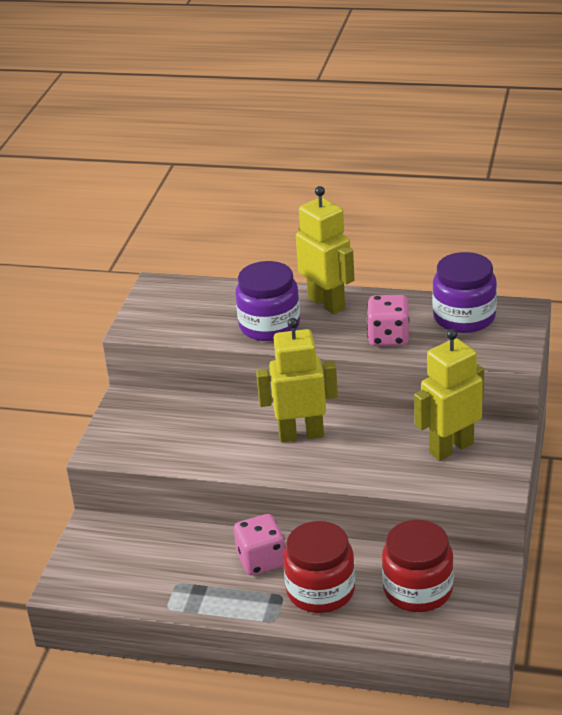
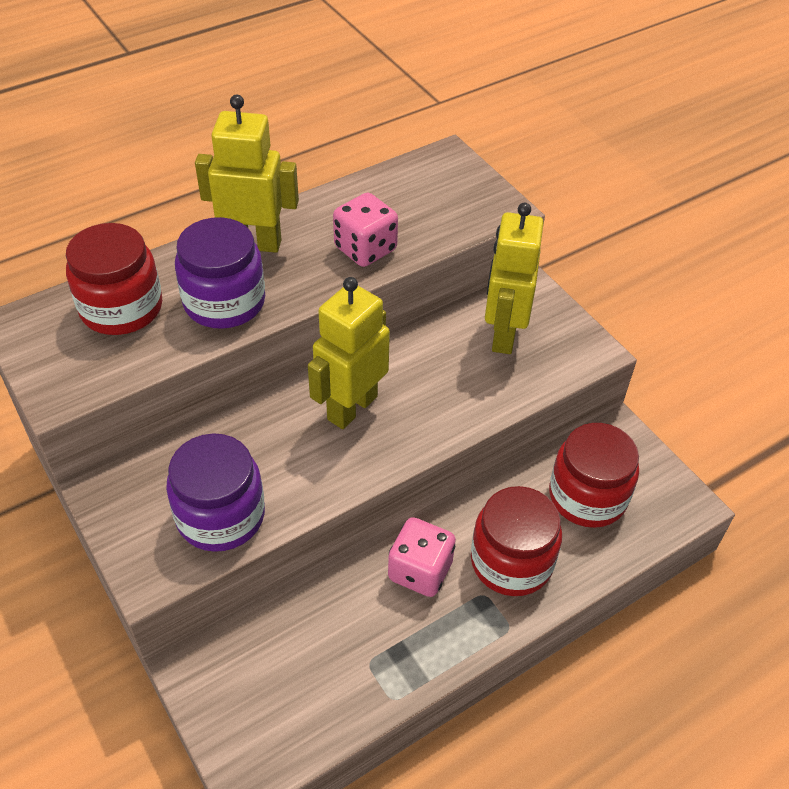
camera: 50 degrees left, 15 degrees up
purple jar [432,252,497,333] -> purple jar moved to [166,433,265,552]
none -> red jar [66,223,162,335]

